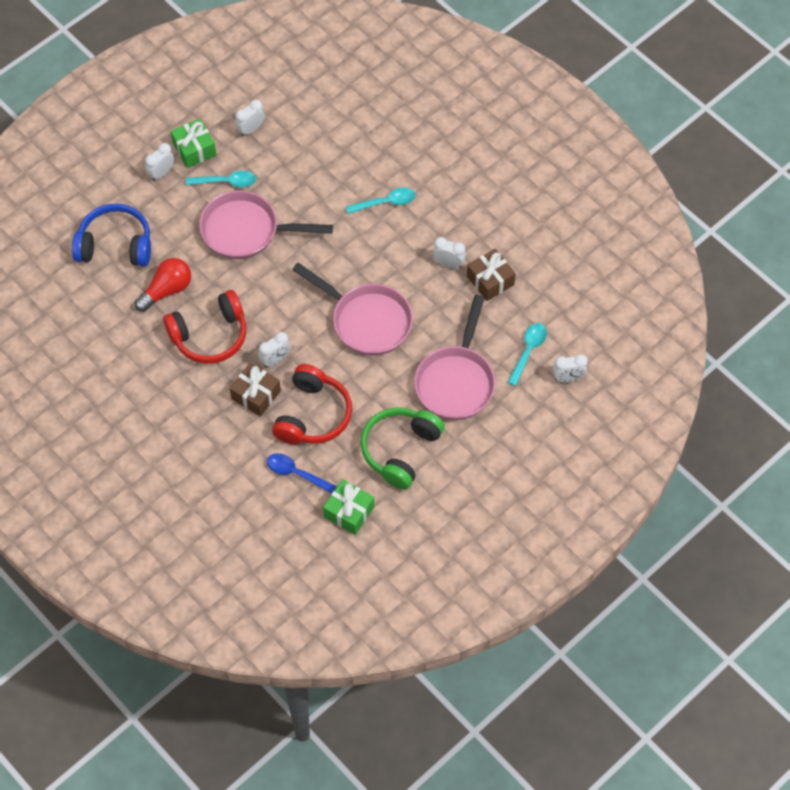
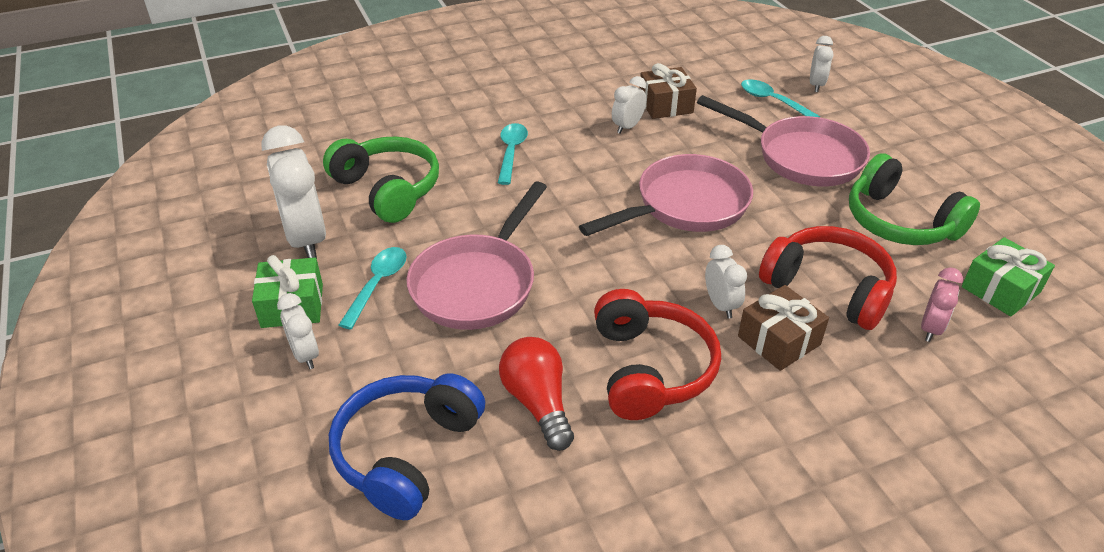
camera: 70 degrees left, 20 degrees down
white clock [235,100,265,136] -> white clock [261,126,326,258], size x1.93
blue spoon [267,453,337,494] -> pink clock [921,267,963,342]
none -> green headphones [323,136,439,223]

